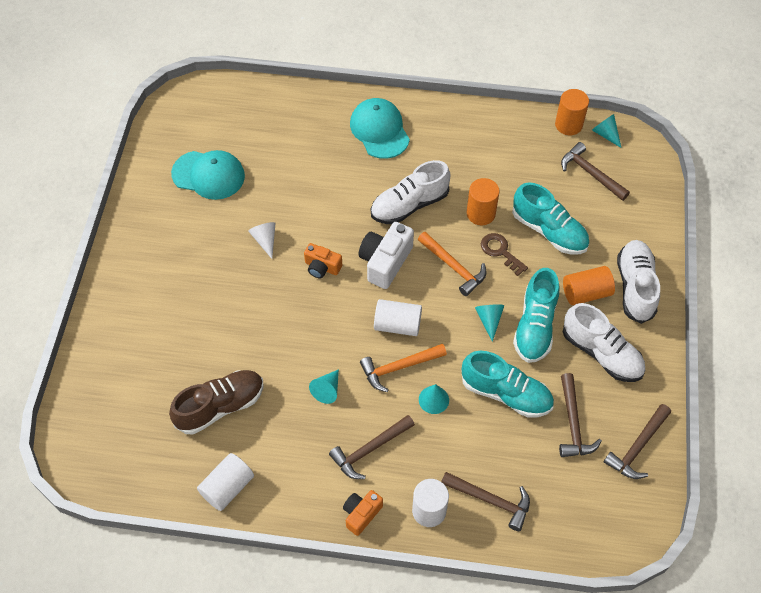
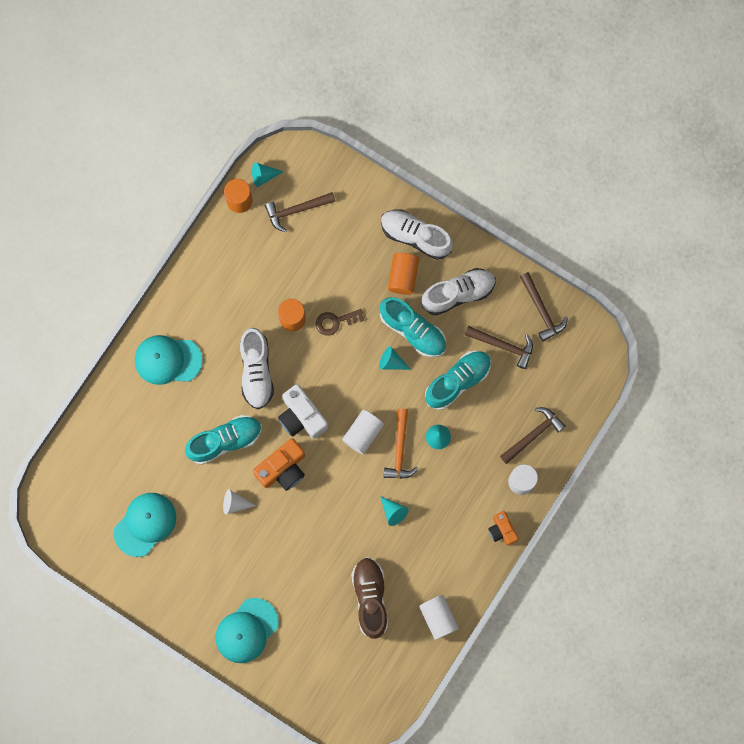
camera: 65 degrees left, 20 degrees up
orange camera [304,243,342,279] -> orange camera [253,439,305,491], size x1.63
brown hammer [329,415,415,479] -> none
orange hammer [418,232,487,296] -> none
turquoise shoe [512,182,589,254] -> turquoise shoe moved to [185,415,262,465]
none -> turquoise cap [215,598,279,663]

